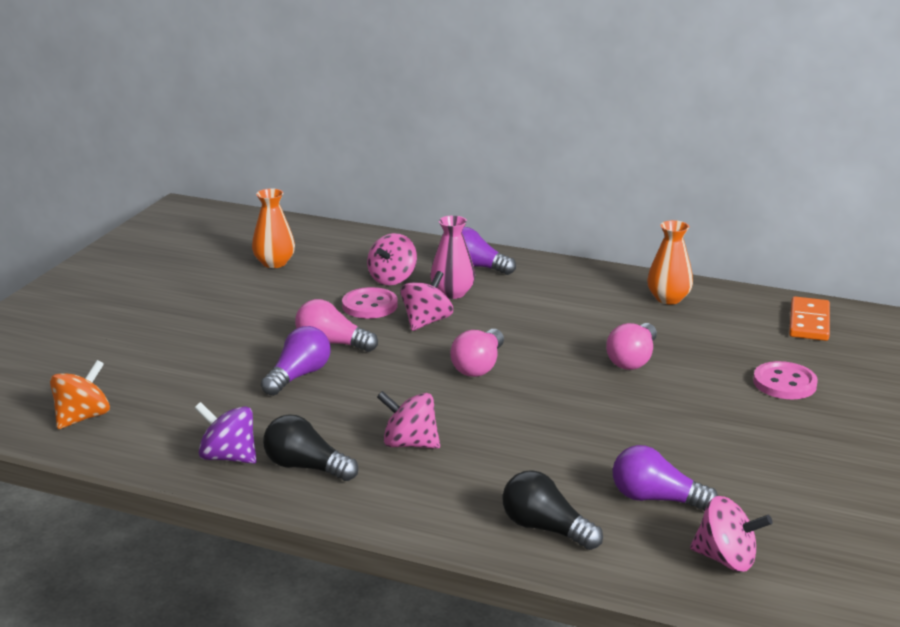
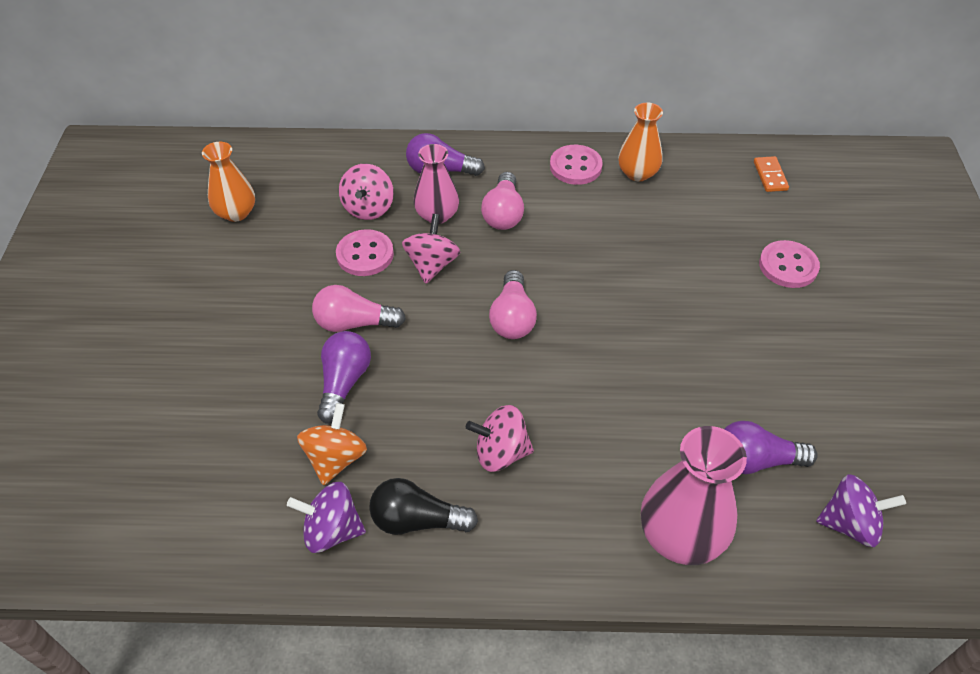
camera: 20 degrees left, 25 degrees up
orange spinning top [50,360,110,429] -> orange spinning top moved to [297,403,367,485]
black light bulb [502,470,603,550] -> pink vase [641,426,747,565]
pink light bulb [606,323,657,370] -> pink light bulb moved to [481,172,524,230]
pink spinning top [690,496,772,572] -> purple spinning top [816,474,906,547]
orange domino [789,296,830,341] -> orange domino [754,156,789,192], size x0.66
none -> pink button [550,145,603,185]

